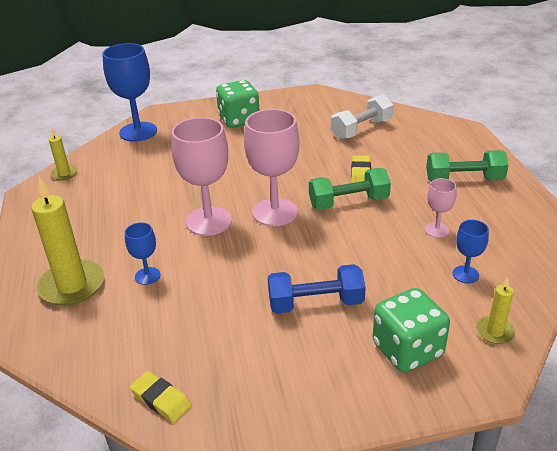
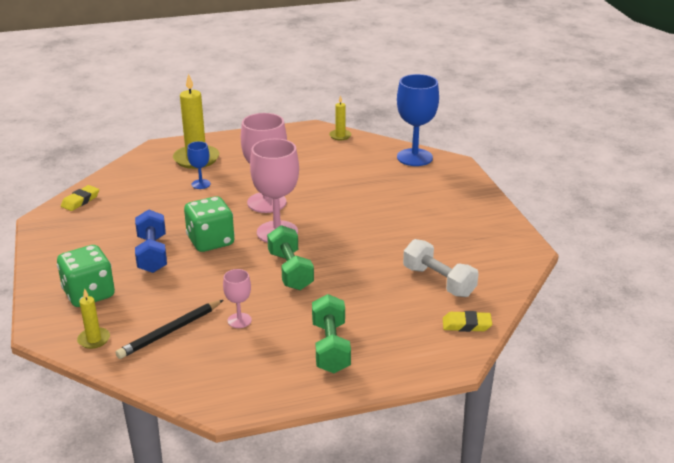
camera: 85 degrees right, 5 degrees down
green dice [216,80,259,128] -> green dice moved to [184,196,235,252]
yellow eraser [351,155,371,183] -> yellow eraser moved to [443,311,492,332]
blue goblet [453,220,489,284] -> black pencil [116,300,223,359]

